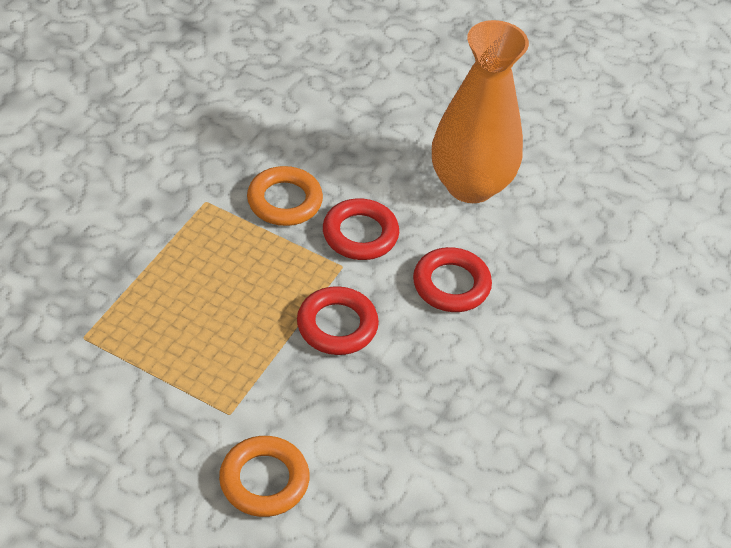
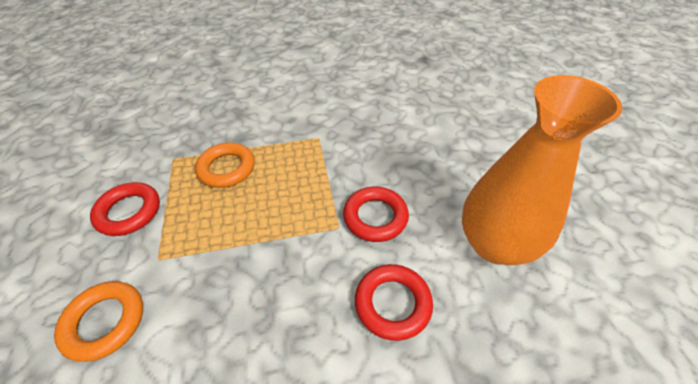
camera: 55 degrees right, 0 degrees up
orange ring [247,166,323,226] -> orange ring moved to [195,143,255,188]
red ring [297,286,379,355] -> red ring moved to [90,182,160,236]

